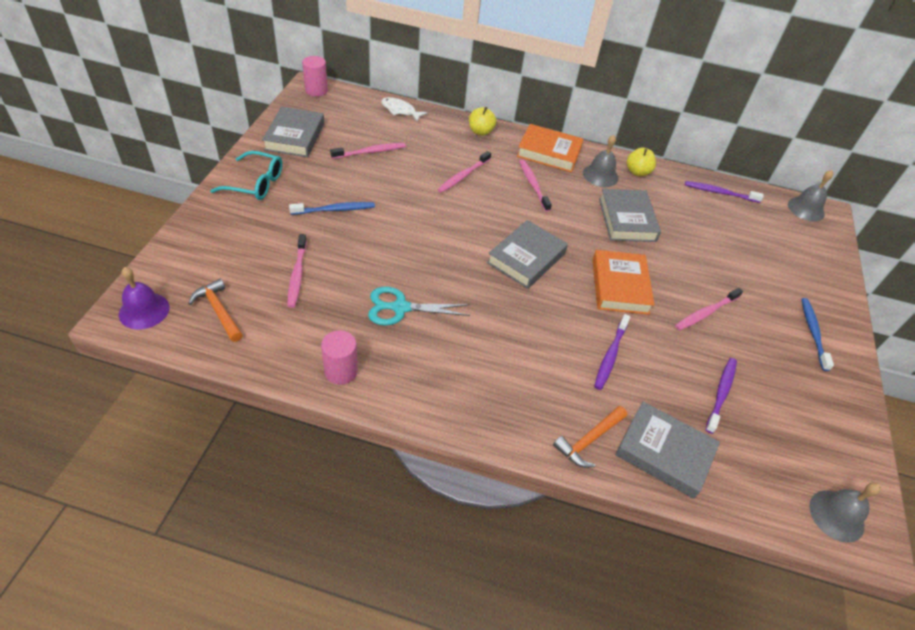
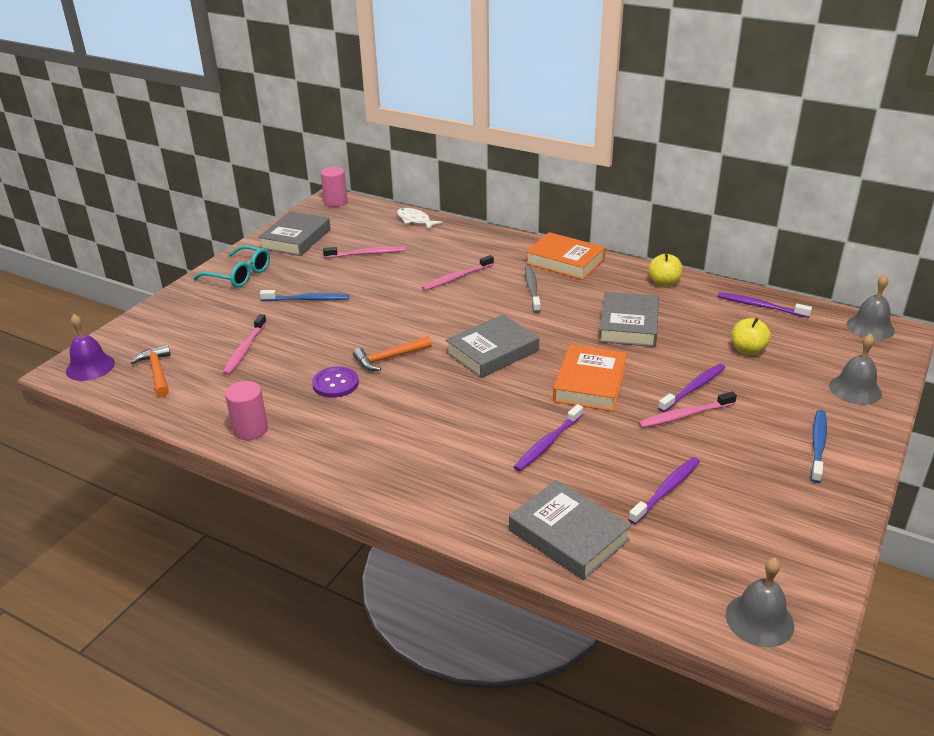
camera: 20 degrees right, 15 degrees down
turquoise scissors [368,287,470,326] -> purple button [312,366,359,398]
yellow apple [469,107,496,136] -> yellow apple moved to [732,317,771,355]
pink toothbrush [519,159,552,212] -> grey toothbrush [525,265,541,313]
orange hammer [553,406,627,468] -> orange hammer moved to [353,336,432,371]
grey bell [583,135,619,187] -> grey bell moved to [829,334,882,405]
none -> purple toothbrush [658,364,725,412]

